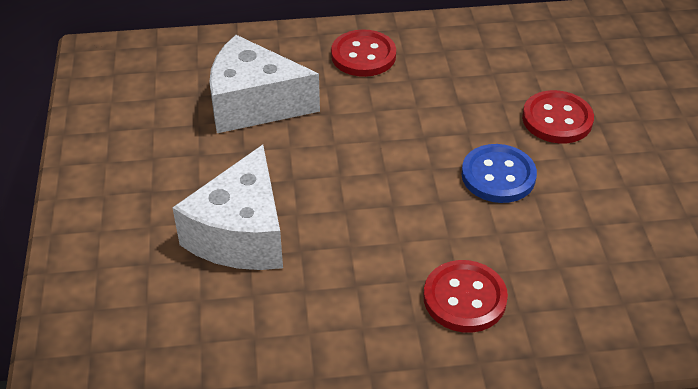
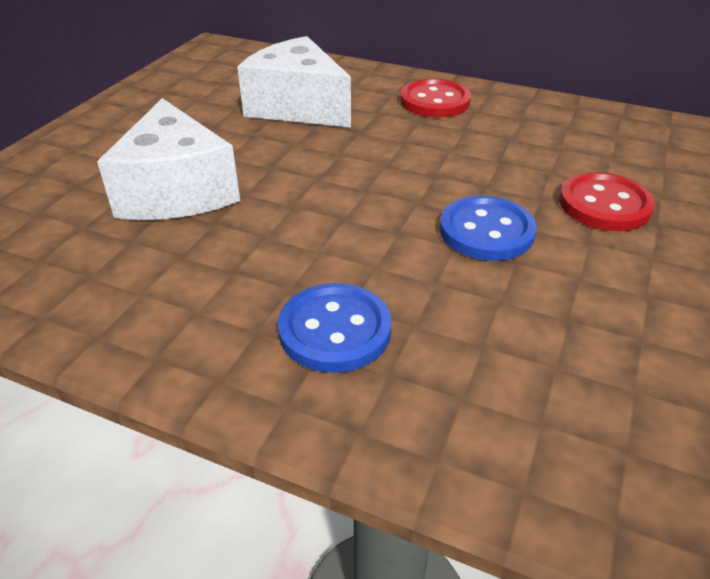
camera: 30 degrees right, 5 degrees down
white cheese [172,145,283,270] -> white cheese turned 60 degrees counterclockwise [97,98,240,220]
red button [423,260,508,333] -> blue button [278,283,392,373]

